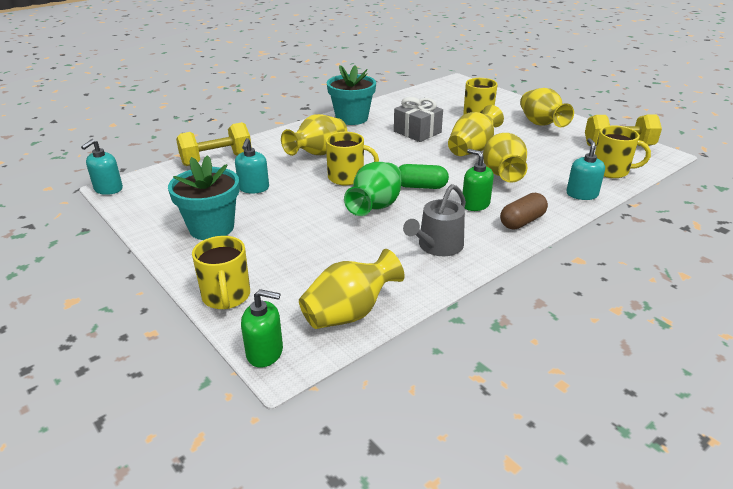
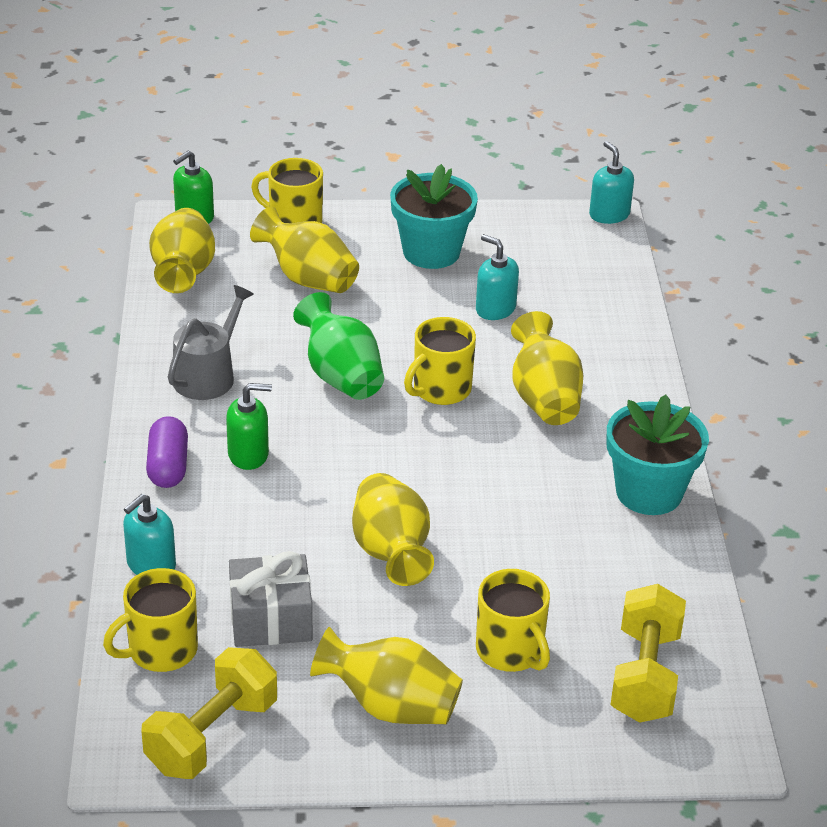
camera: 125 degrees right, 5 degrees up
yellow dumbbell [176,122,252,166] -> yellow dumbbell moved to [610,584,686,723]
grey gift [394,97,443,142] -> grey gift moved to [229,551,312,647]
green capsule [399,164,449,189] -> none
grey watering can [403,184,466,256] -> grey watering can turned 45 degrees clockwise [168,285,254,400]
yellow vase [483,133,527,182] -> yellow vase moved to [250,207,359,293]
brown capsule [500,193,548,229] -> purple capsule [146,416,188,488]
turquoise soap dispenser [566,138,605,200] -> turquoise soap dispenser turned 90 degrees clockwise [123,494,176,575]

